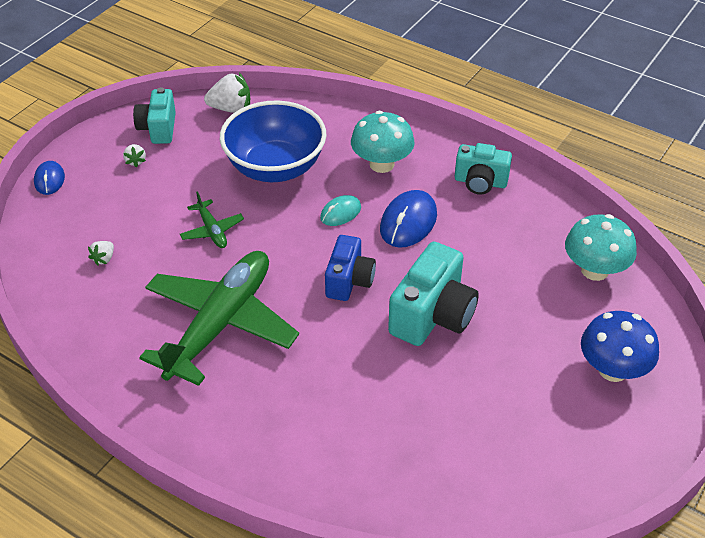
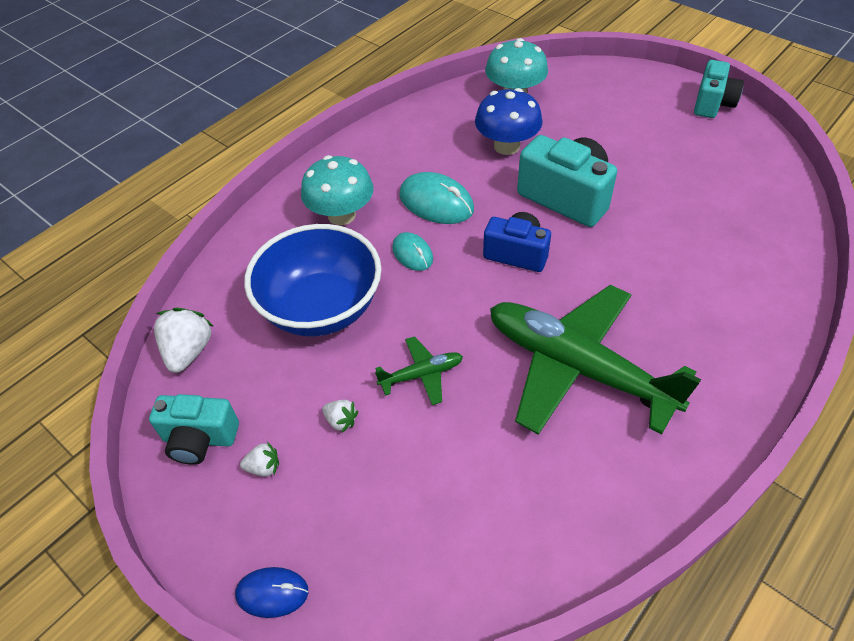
camera: 80 degrees left, 5 degrees up
white strawberry [88,241,114,266] -> white strawberry moved to [322,400,358,433]
blue mouse [380,190,437,248] -> turquoise mouse [399,172,474,224]
turquoise camera [455,143,512,195] -> turquoise camera moved to [694,60,744,118]
blue mushroom [581,311,659,382] -> blue mushroom moved to [475,88,543,155]

